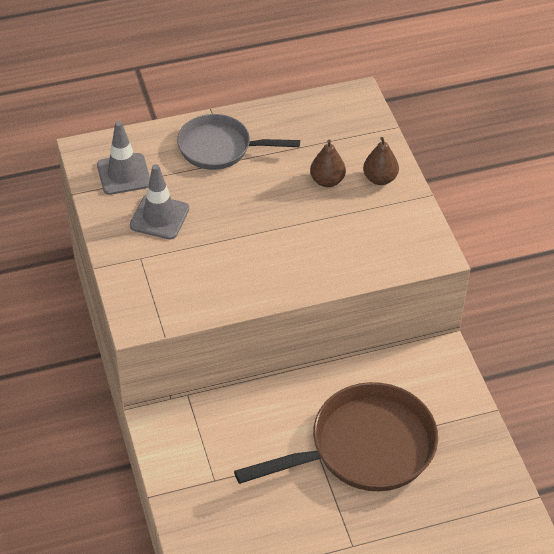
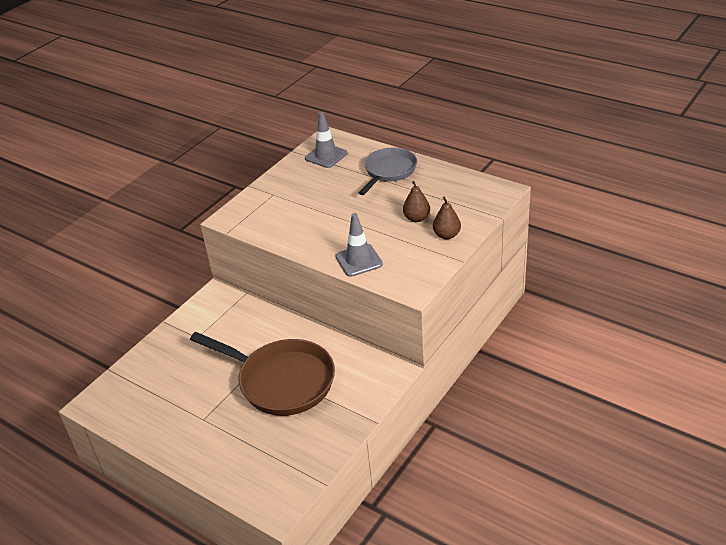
camera: 55 degrees right, 10 degrees down
grey traffic cone [130,164,189,239] -> grey traffic cone moved to [335,213,383,277]
grey pan [177,114,300,170] -> grey pan turned 60 degrees clockwise [359,148,417,195]

